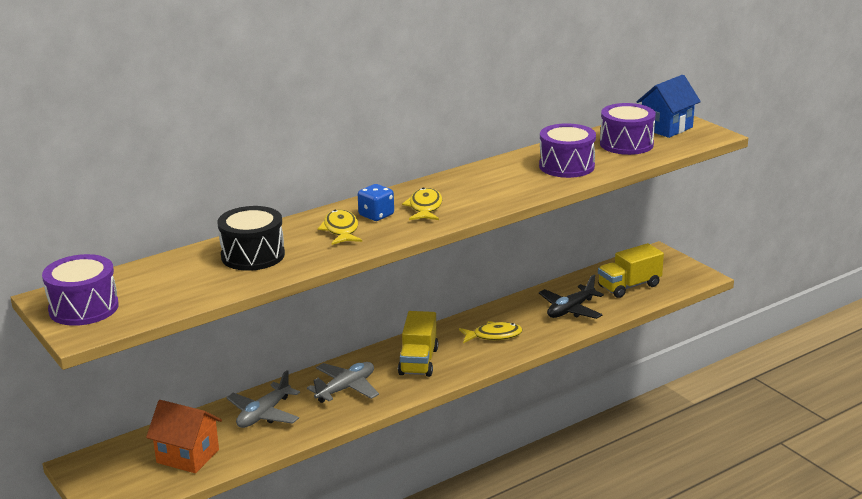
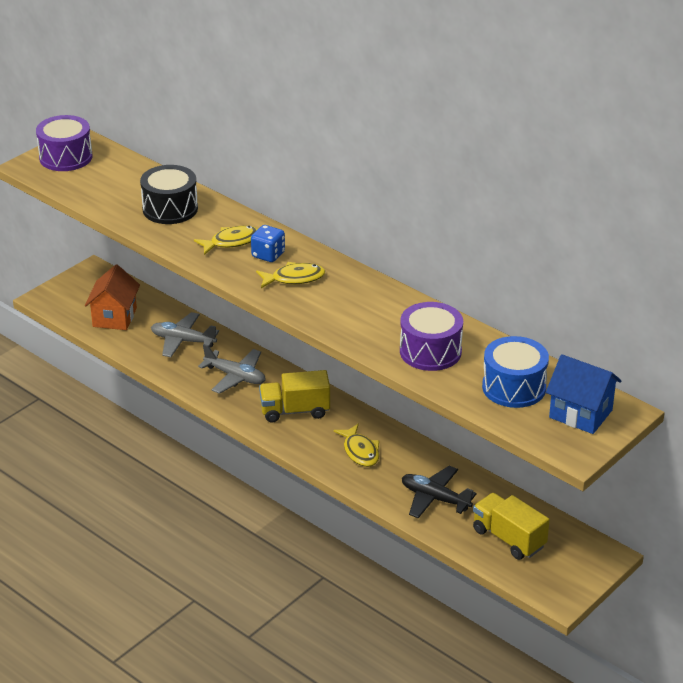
camera: 75 degrees right, 10 degrees up
purple drum [600,103,656,155] -> blue drum [482,336,549,408]

